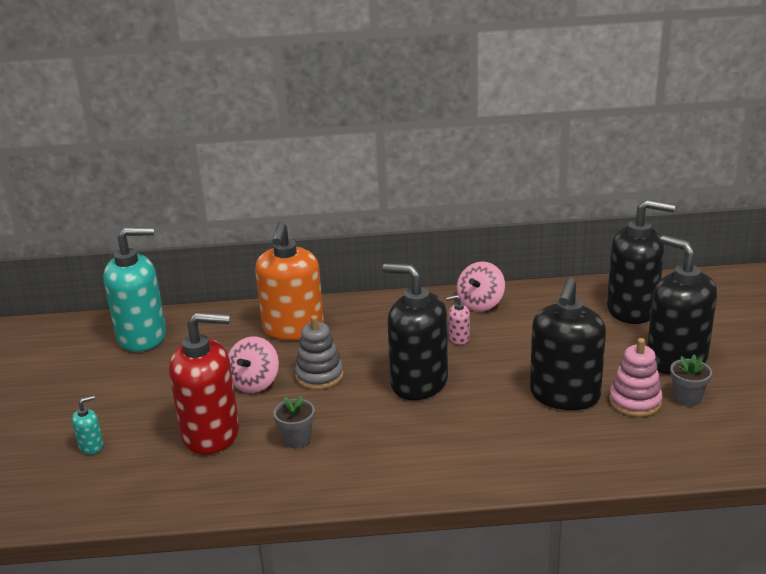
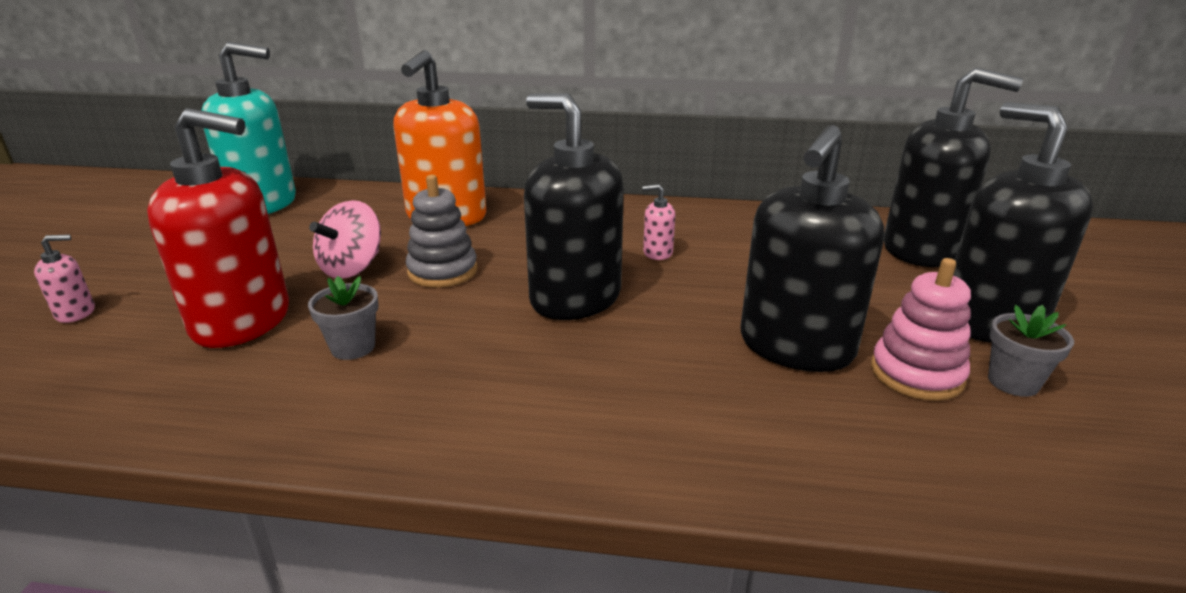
camera: 10 degrees right, 0 degrees up
turquoise soap dispenser [72,395,104,454] -> pink soap dispenser [34,234,95,323]
pink spinning top [457,262,505,312] -> none

